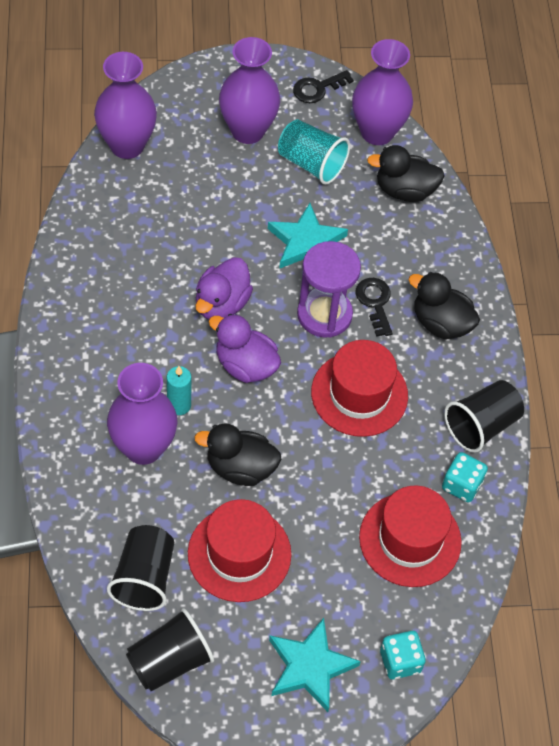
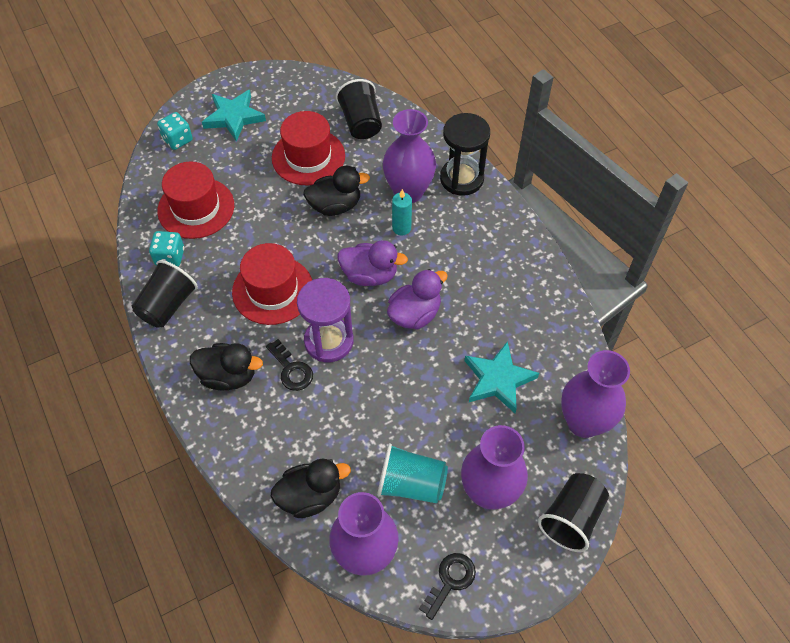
camera: 160 degrees right, 0 degrees up
black cup [126,608,214,691] -> black cup moved to [538,473,609,552]
purple duck [195,257,253,319] -> purple duck turned 45 degrees clockwise [387,269,448,329]
turquoise star [268,203,348,269] -> turquoise star moved to [464,341,539,413]
none -> black hourglass [440,113,490,196]

